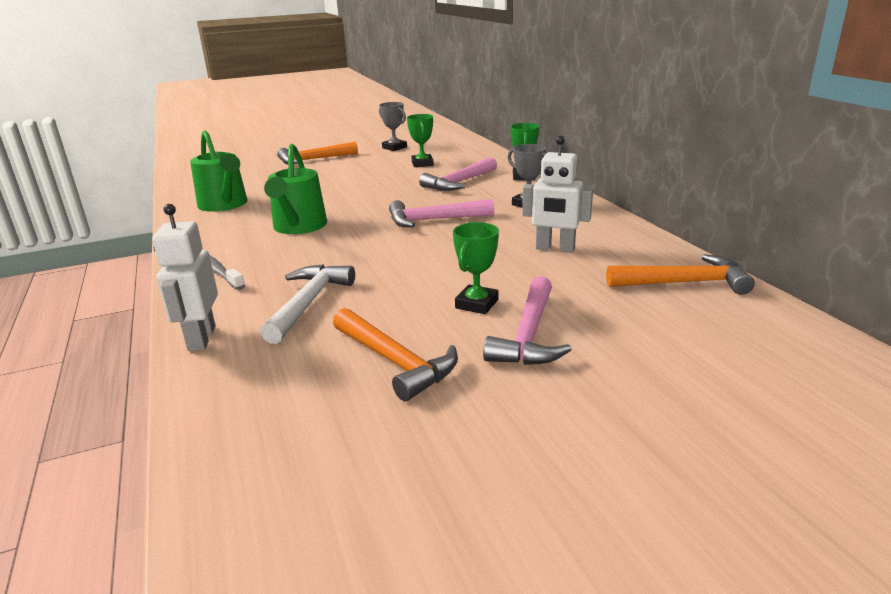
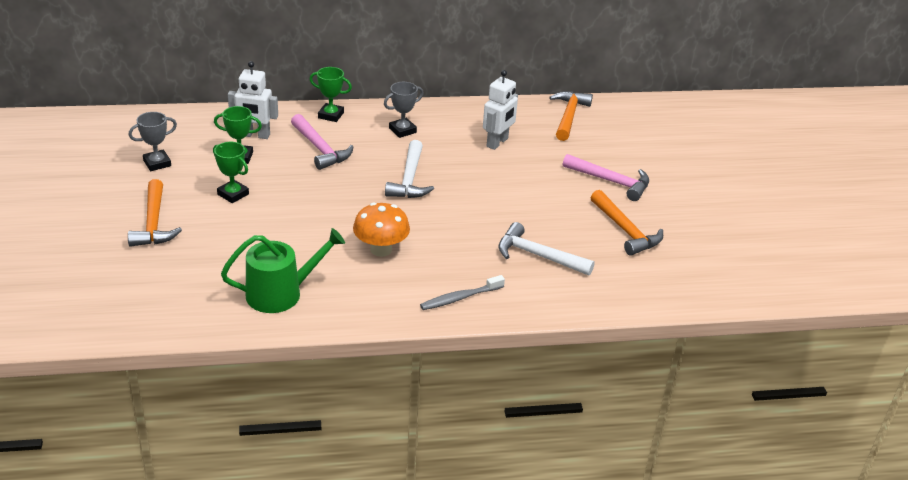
camera: 80 degrees left, 10 degrees up
white robot [152,204,218,351] -> white robot moved to [228,61,278,139]
green watering can [264,144,327,234] -> orange mushroom [353,202,410,257]
orange hammer [333,308,458,401] -> orange hammer turned 90 degrees clockwise [590,190,663,256]
pink hammer [389,199,494,227] -> white hammer [385,140,434,198]
green trophy [453,222,499,314] -> green trophy moved to [213,142,249,203]

